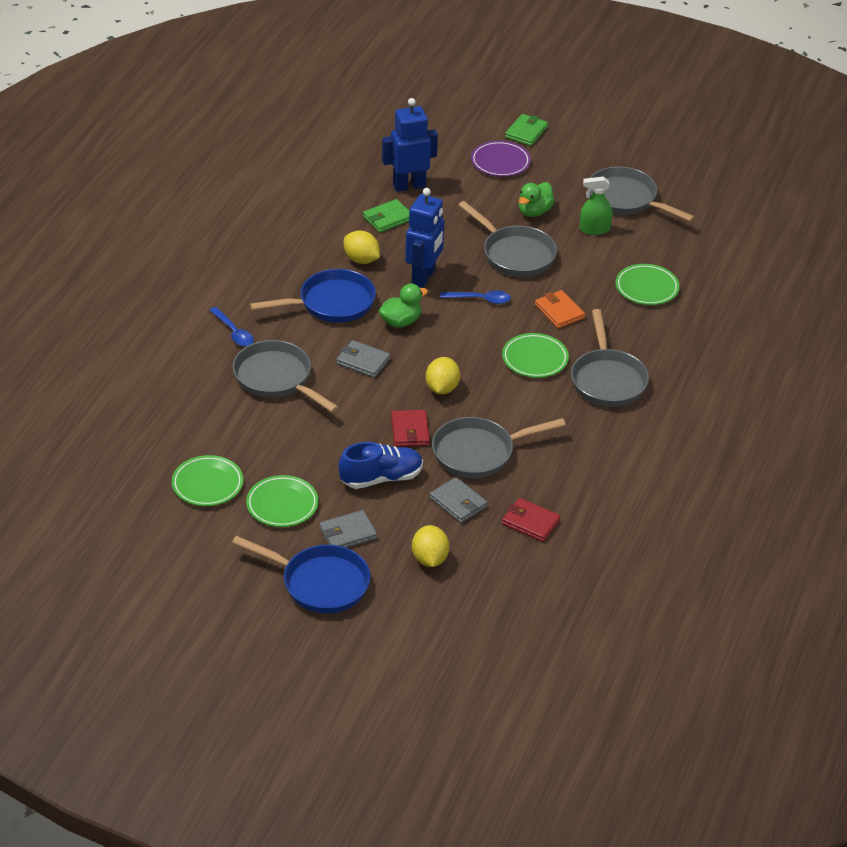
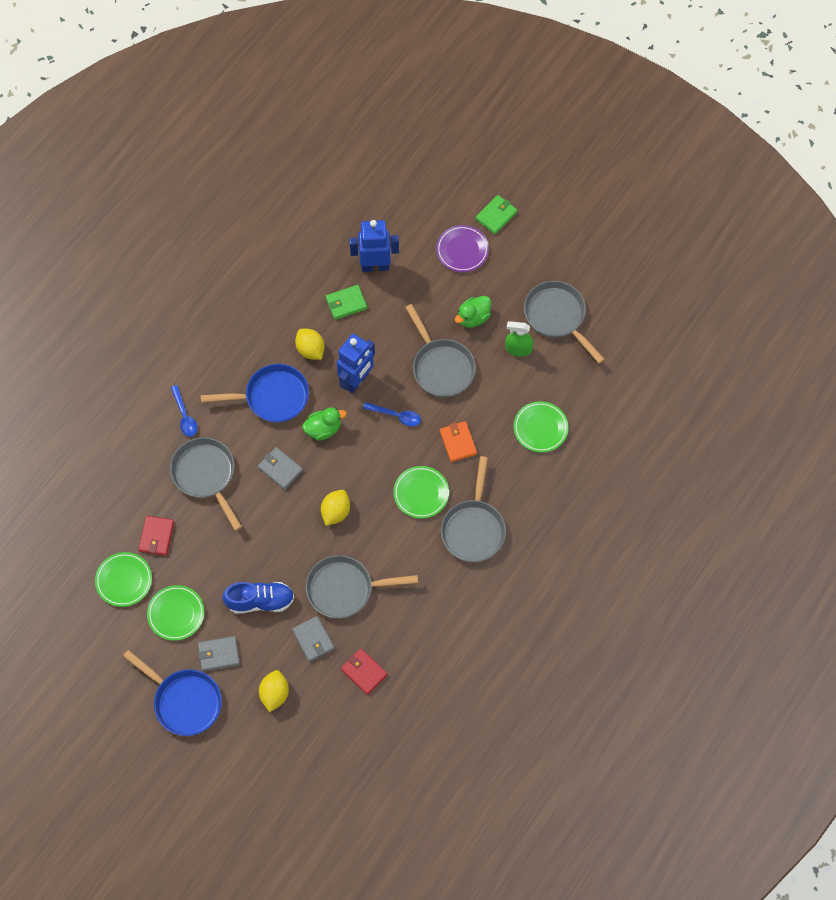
camera: 15 degrees right, 25 degrees up
red wallet [391,410,430,447] -> red wallet moved to [139,516,174,556]

